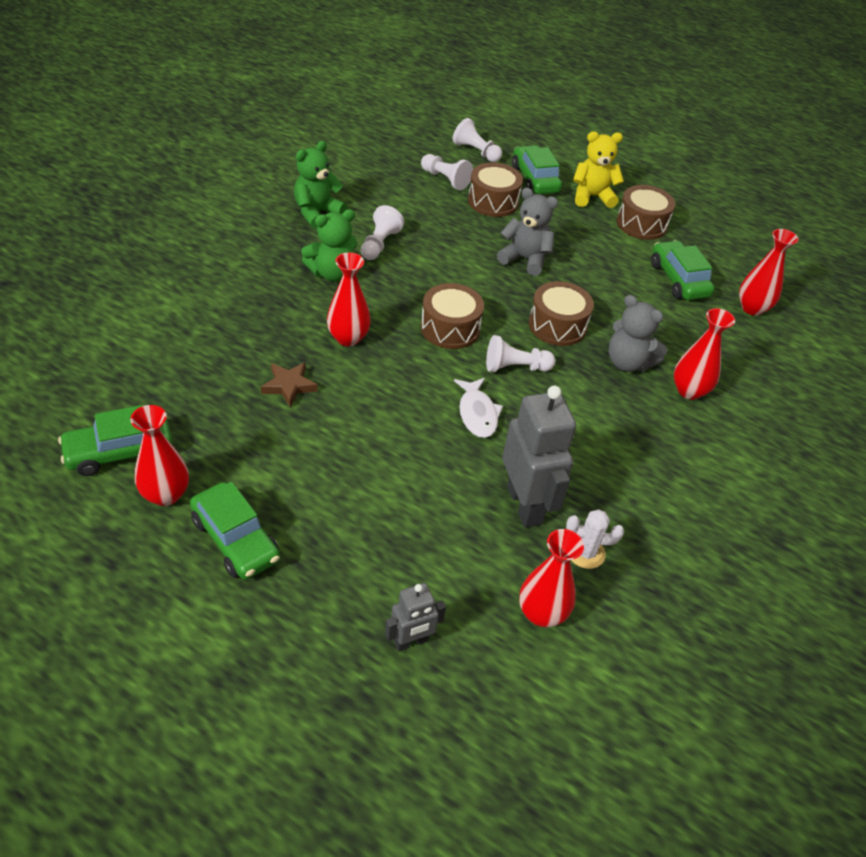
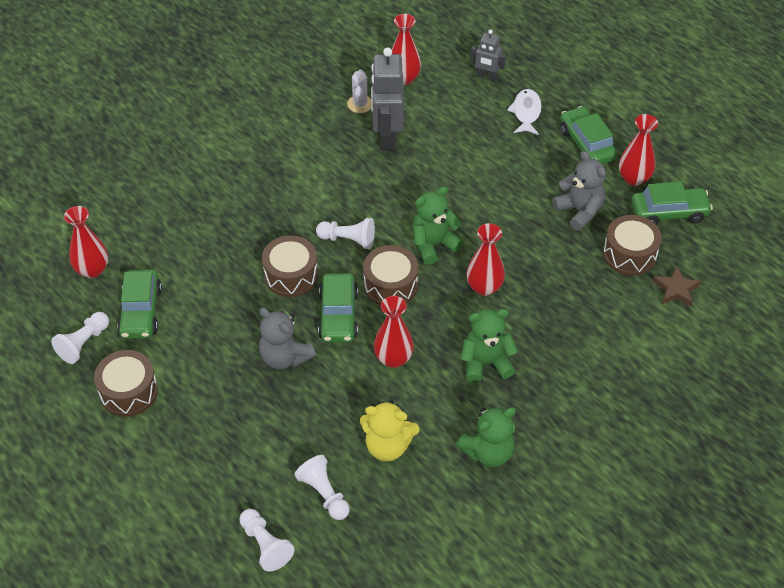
camera: 160 degrees left, 5 degrees up
brown star [261,362,318,407] -> brown star moved to [653,266,701,307]
white pawn [361,205,404,260] -> white pawn moved to [51,312,109,364]
grey robot [385,583,446,651] -> grey robot turned 150 degrees counterclockwise [470,29,506,81]
white fish [454,378,503,438] -> white fish moved to [507,89,542,135]
brown drum [468,163,523,217] -> brown drum moved to [603,215,662,276]
green car [512,145,562,194] -> green car moved to [318,273,358,343]
white cactus [566,509,624,569] -> white cactus turned 75 degrees clockwise [347,70,372,113]
yellow teddy bear [573,131,624,208] -> yellow teddy bear moved to [360,400,420,461]
grey teddy bear [608,295,667,372] -> grey teddy bear moved to [552,151,606,230]
red vase [674,308,735,400] -> red vase moved to [374,296,414,368]
none -> green teddy bear [413,186,464,265]

